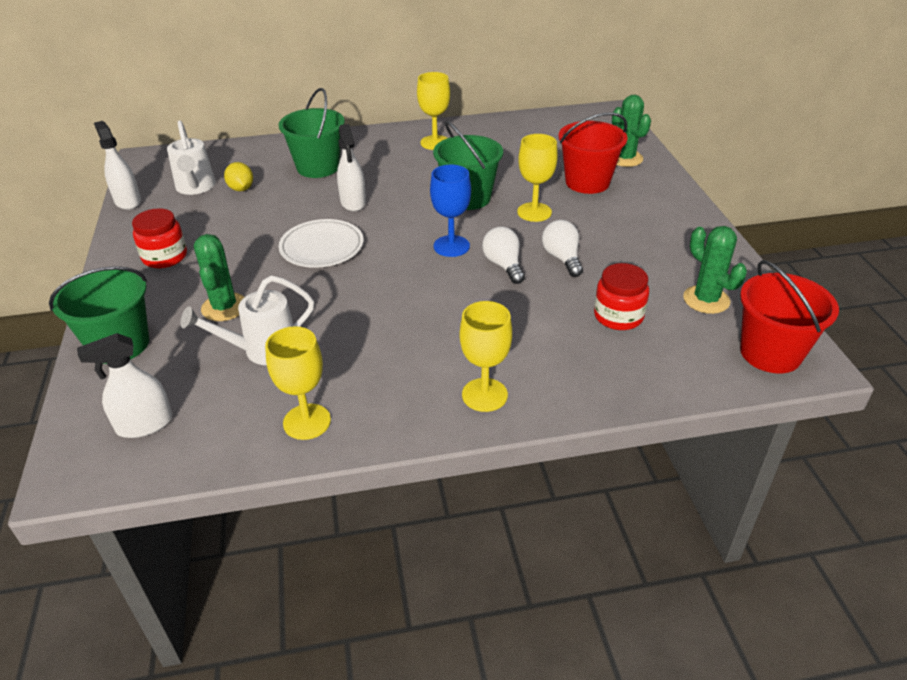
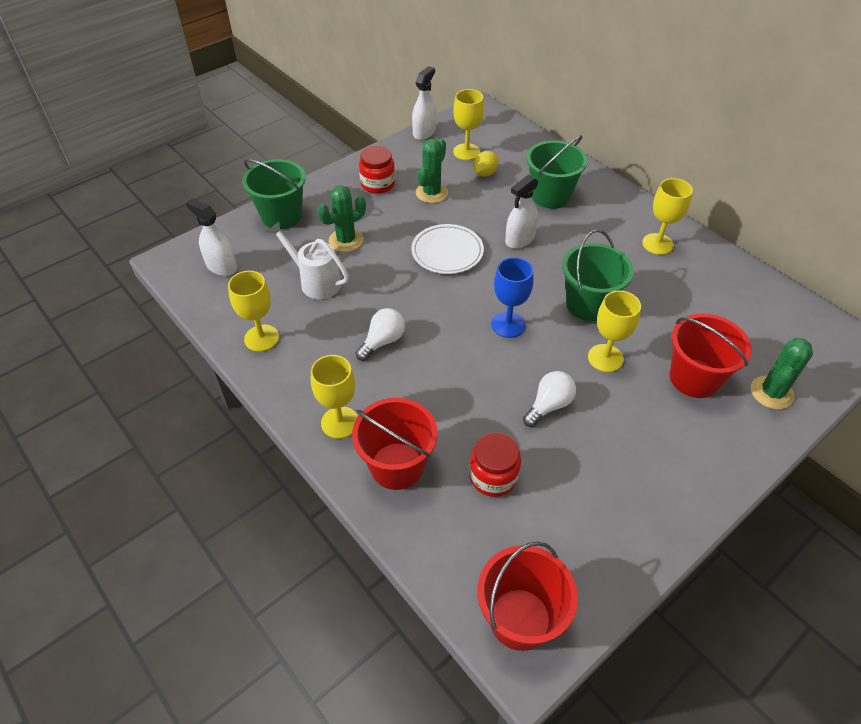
camera: 60 degrees right, 10 degrees up
white watering can [167,121,216,195] -> yellow goblet [453,89,484,160]
white light bulb [482,227,525,284] -> white light bulb moved to [356,308,405,361]
green cactus [683,226,747,314] -> green cactus moved to [416,138,448,203]
none -> red bucket [352,398,438,490]

